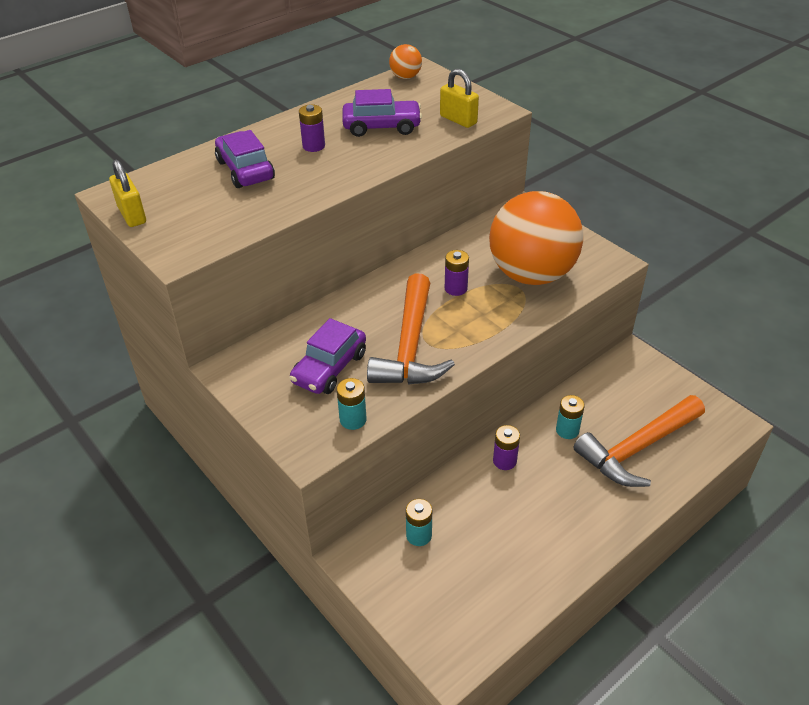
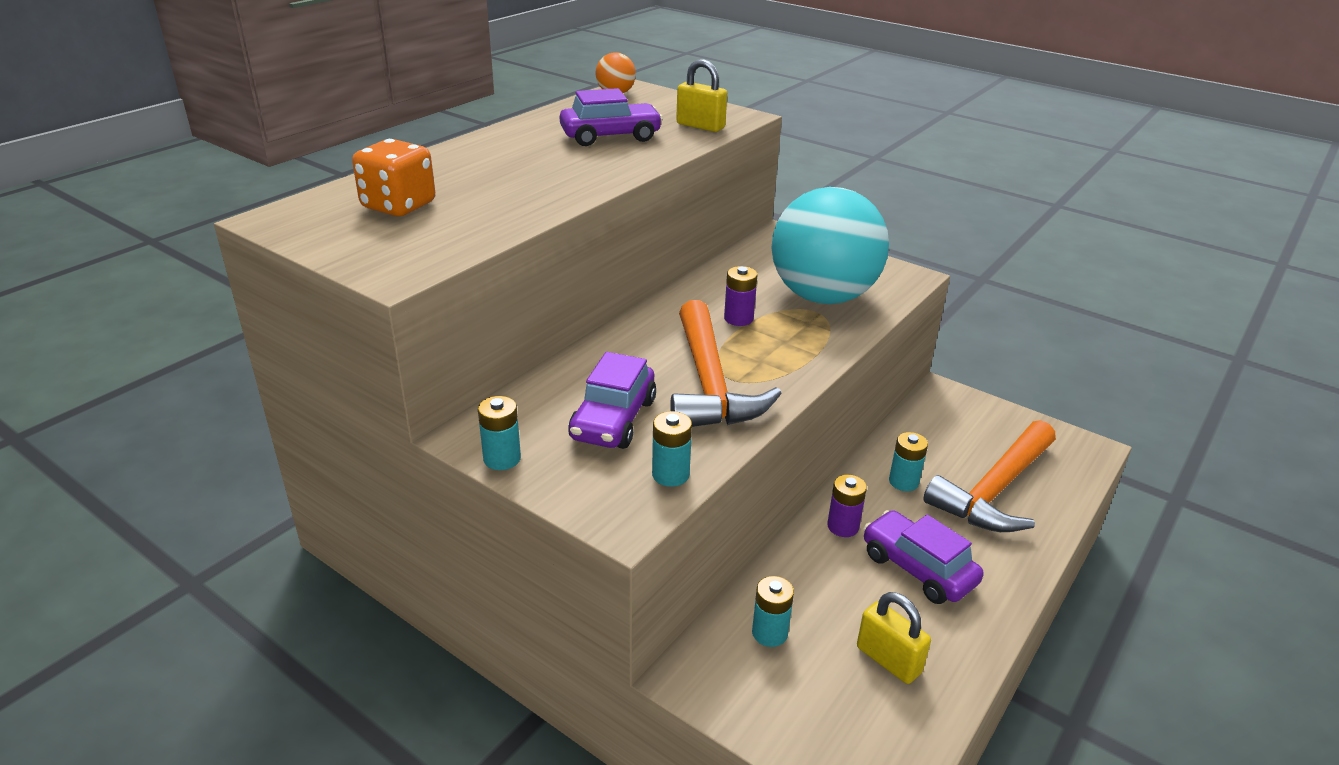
camera: 15 degrees left, 10 degrees down
yellow padlock [109,159,146,227] -> yellow padlock moved to [857,592,931,684]
purple car [215,130,275,188] -> purple car moved to [863,510,984,604]
purple battery [299,104,325,152] -> none
orange ball [489,191,583,285] -> turquoise ball [772,187,889,304]
none -> orange dice [352,139,435,216]
none -> turquoise battery [478,396,521,470]

